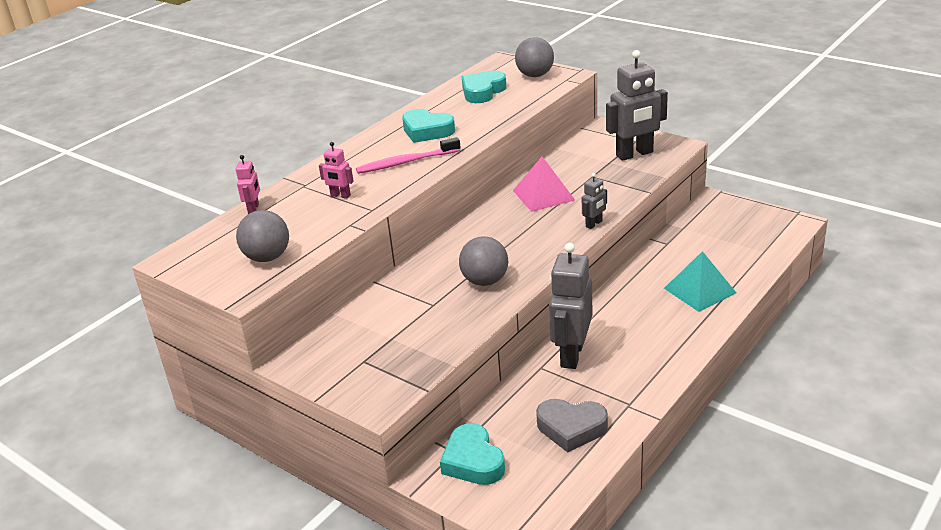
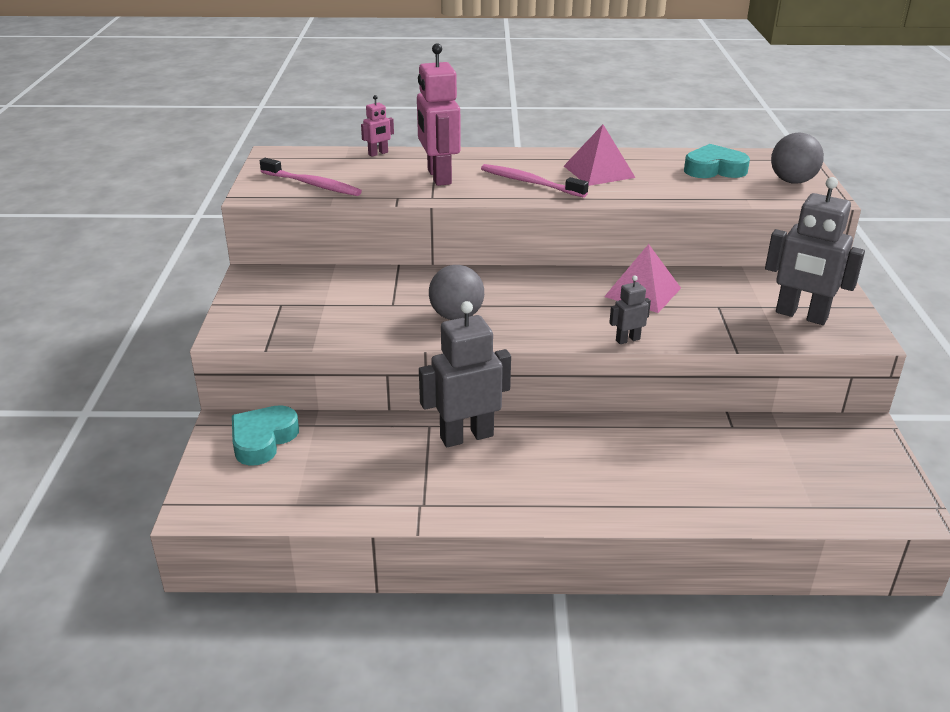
camera: 50 degrees right, 0 degrees up
grey ball [236,210,289,262] -> pink toothbrush [260,158,362,196]
pink robot [319,142,354,199] -> pink robot [417,43,461,186], size x2.10
turquoise heart [402,109,455,143] -> pink pyramid [564,124,636,186]
grey heart [536,399,608,452] -> none
grey robot [582,173,607,229] -> grey robot turned 150 degrees clockwise [609,276,651,344]
turquoise pyramid [664,251,736,312] -> none

